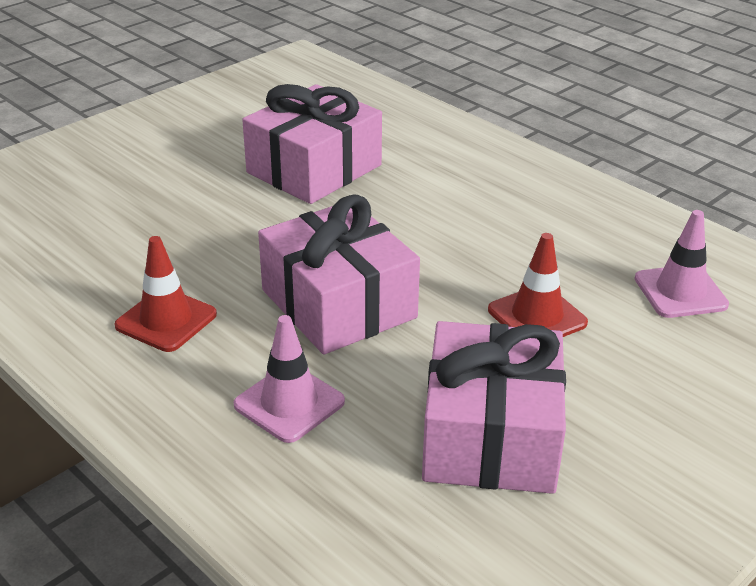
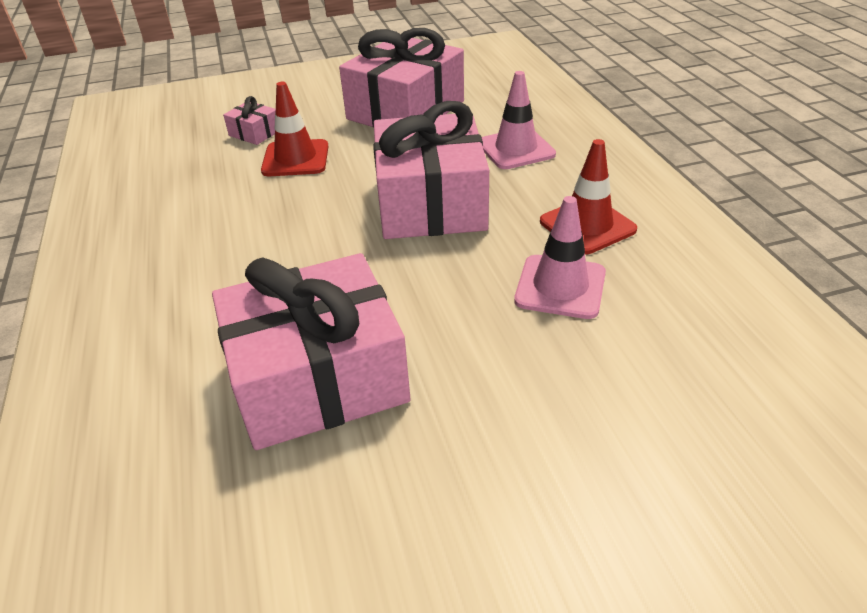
camera: 150 degrees left, 5 degrees up
pink traffic cone [634,210,729,318] -> pink traffic cone moved to [514,196,606,319]
none -> pink gift [223,96,276,145]

